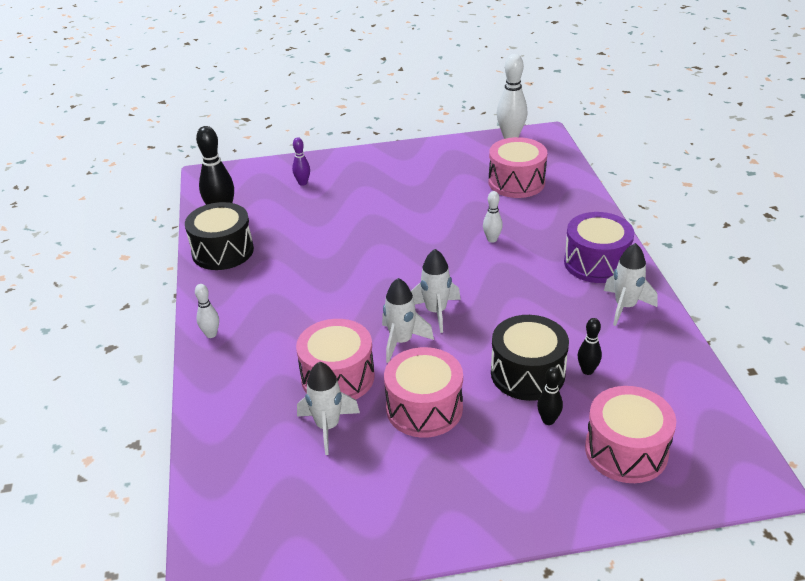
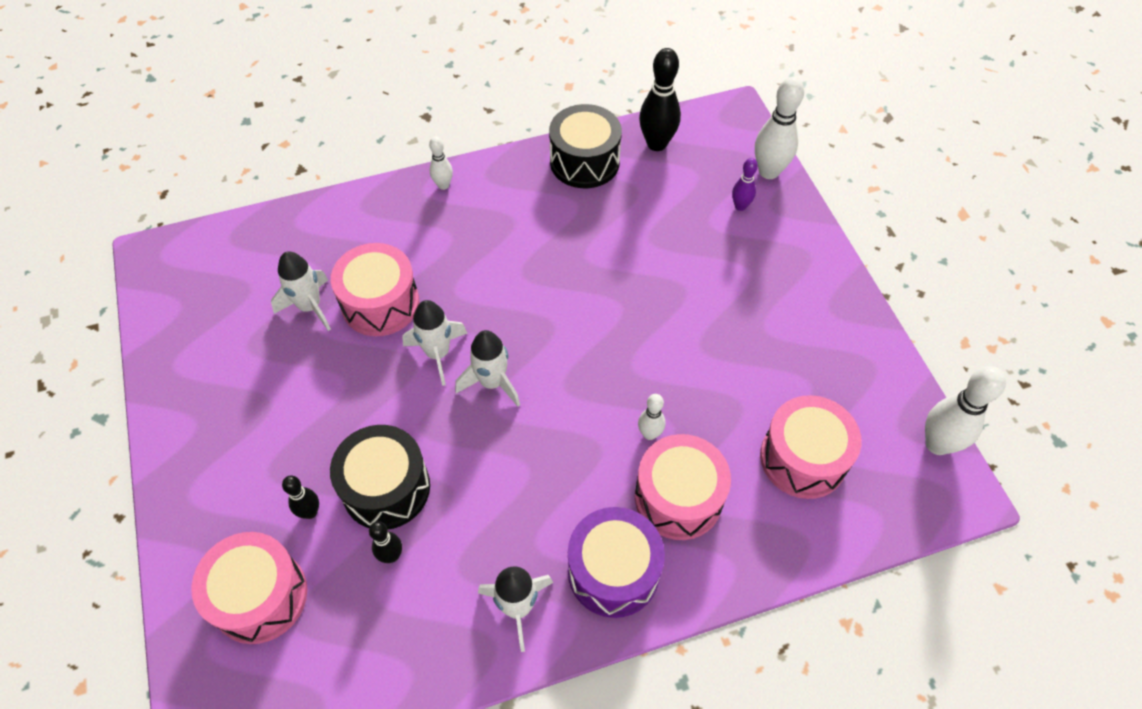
camera: 80 degrees right, 20 degrees up
pink drum [384,347,463,438] -> pink drum moved to [635,434,731,540]
none -> white bowling pin [755,77,804,179]

